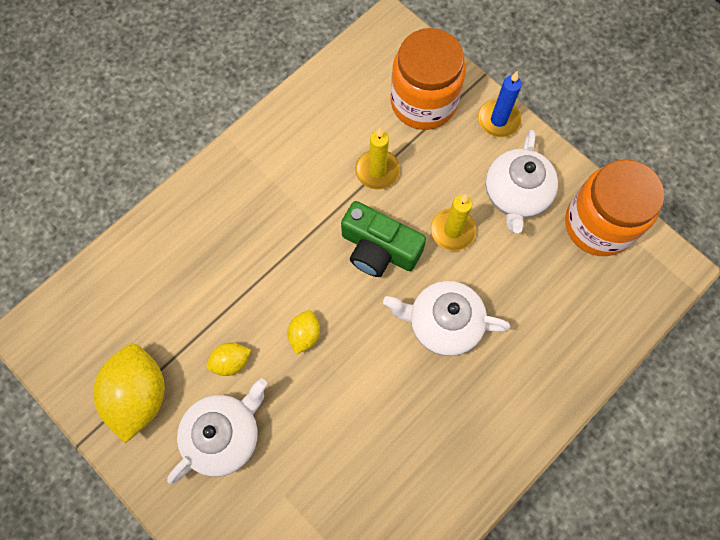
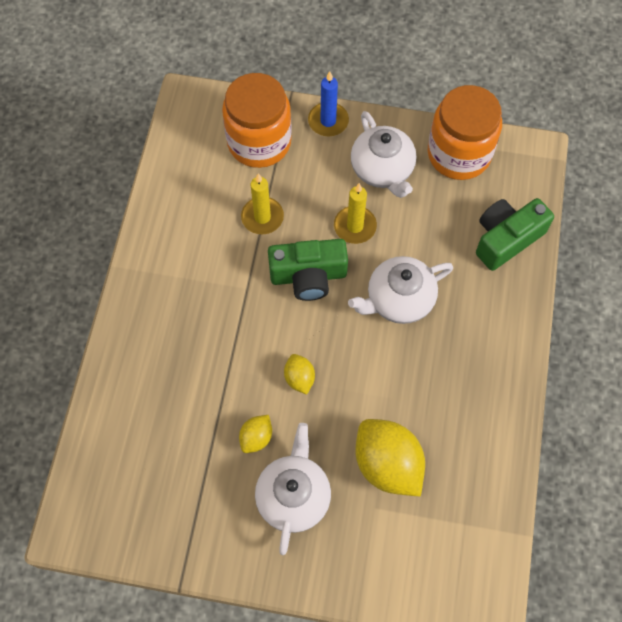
camera: 35 degrees left, 5 degrees down
yellow lemon [93,344,165,443] -> yellow lemon moved to [355,419,425,497]
none -> green camera [476,198,554,271]

